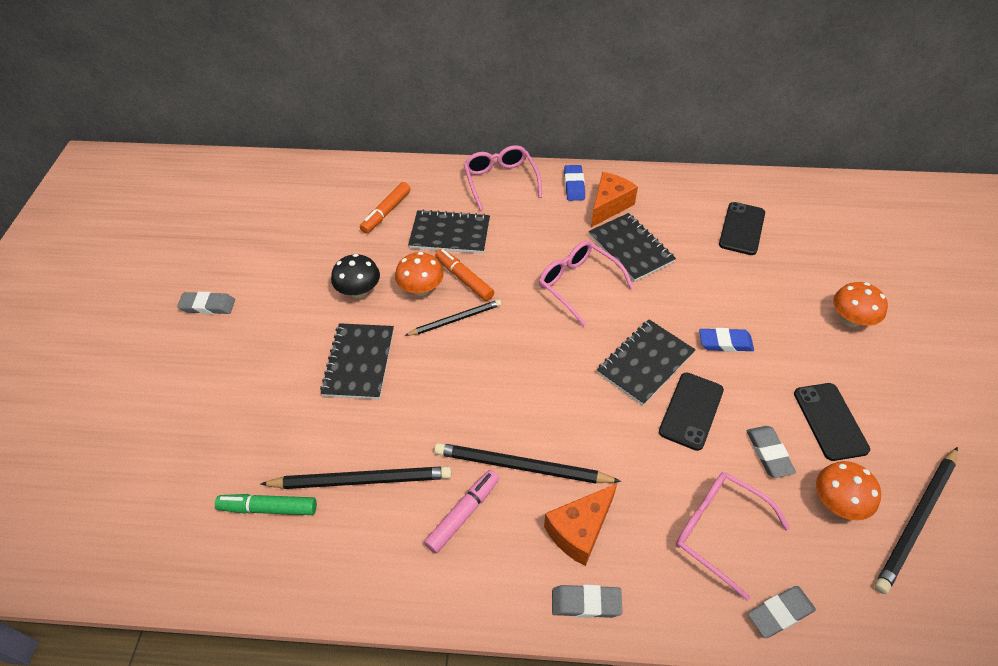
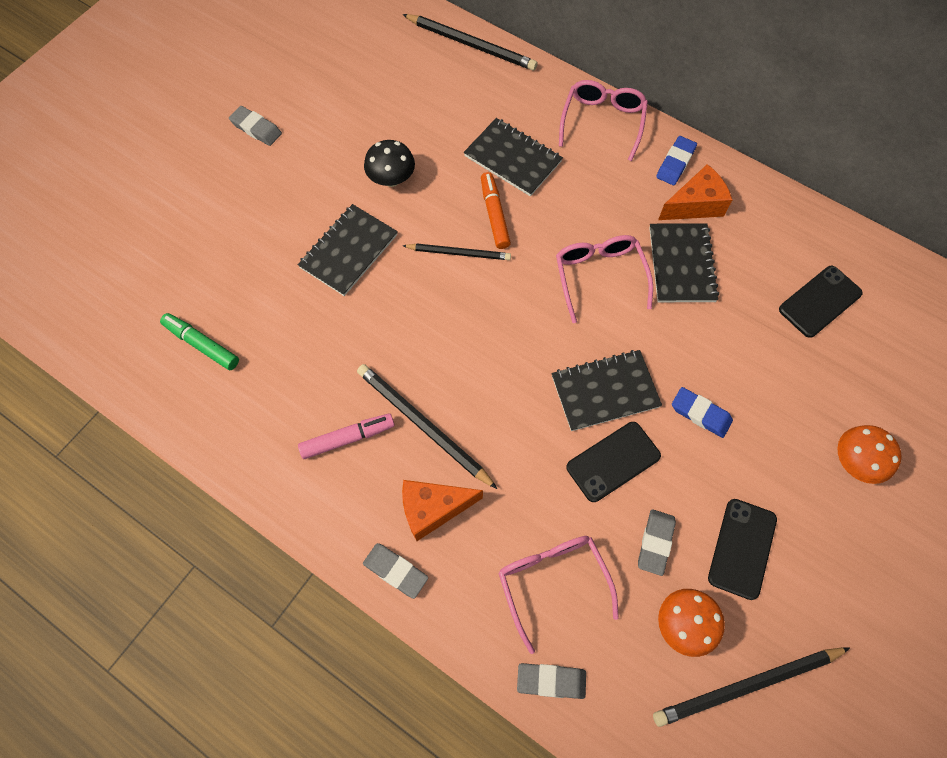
camera: 30 degrees right, 15 degrees up
black pencil [261,466,452,489] -> black pencil moved to [402,14,537,71]
orange marker [360,182,410,233] -> none
orange mushroom [395,252,444,296] -> none

